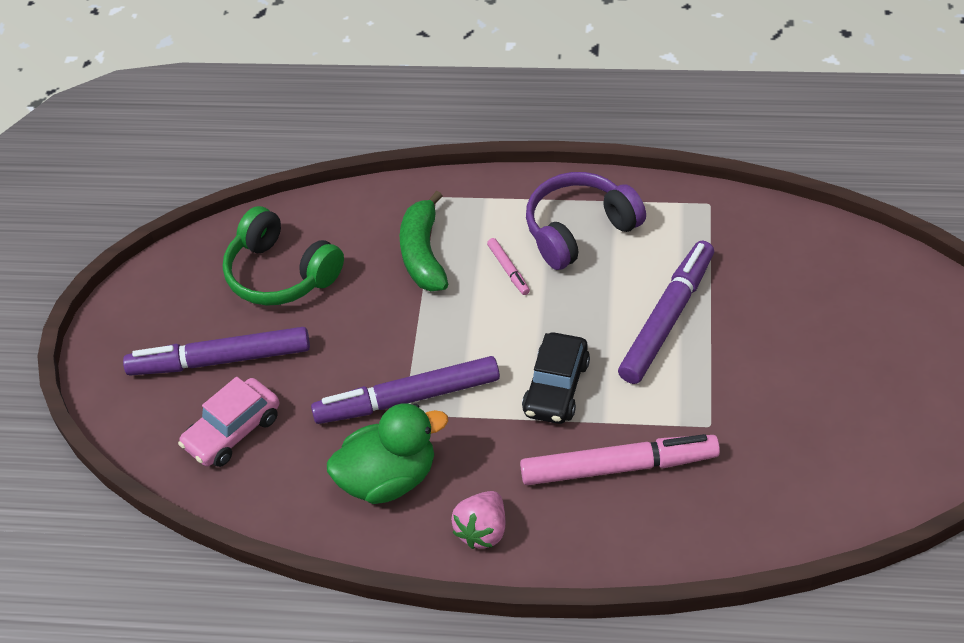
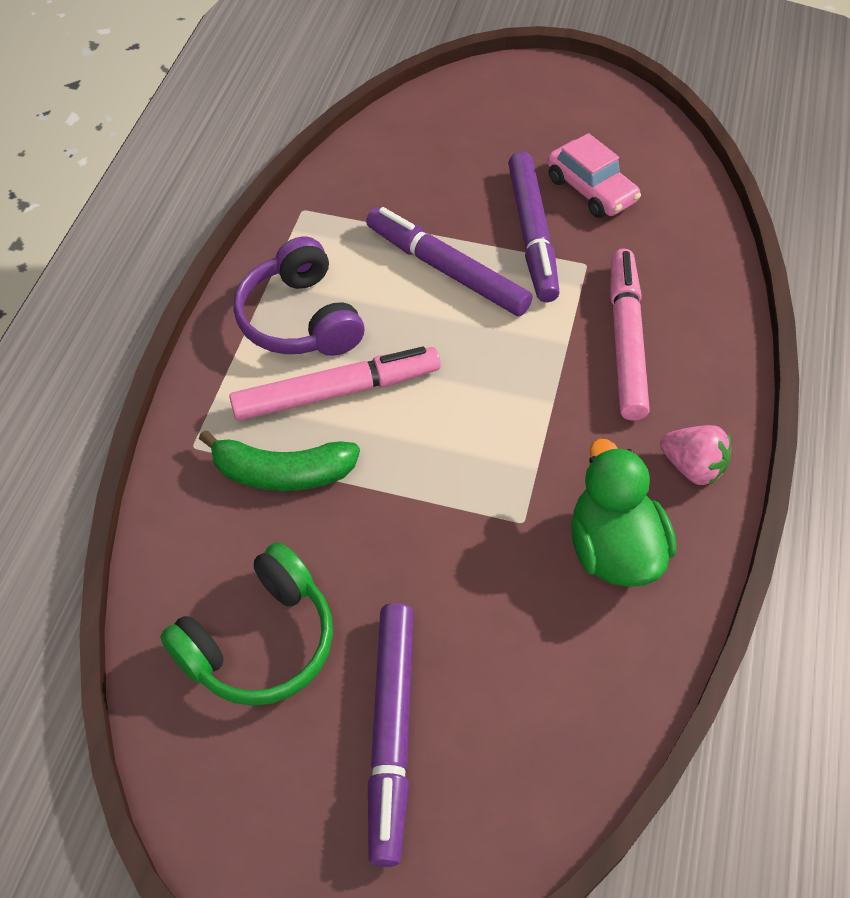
camera: 85 degrees left, 5 degrees up
pink car [178,377,279,467] -> pink car moved to [547,133,641,218]
purple marker [311,356,500,424] -> purple marker moved to [508,152,560,302]
pink marker [487,238,530,295] -> pink marker [229,347,441,421], size x2.31
black car [522,332,590,424] -> none

